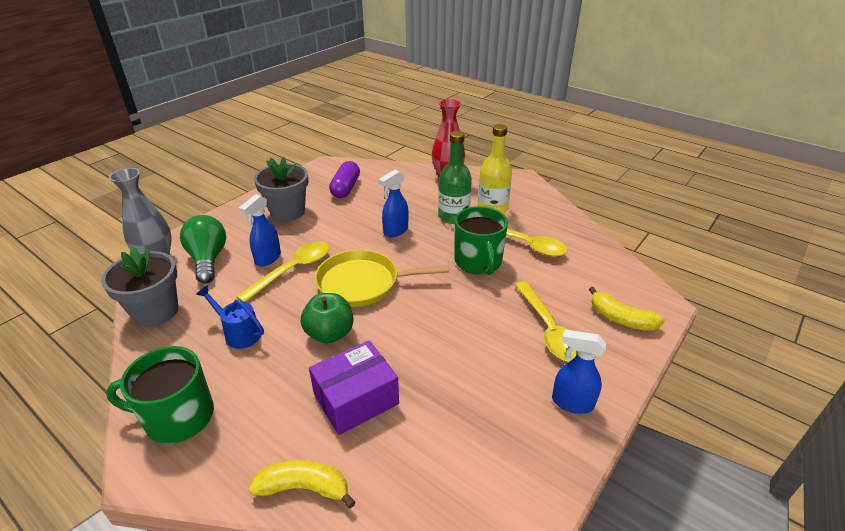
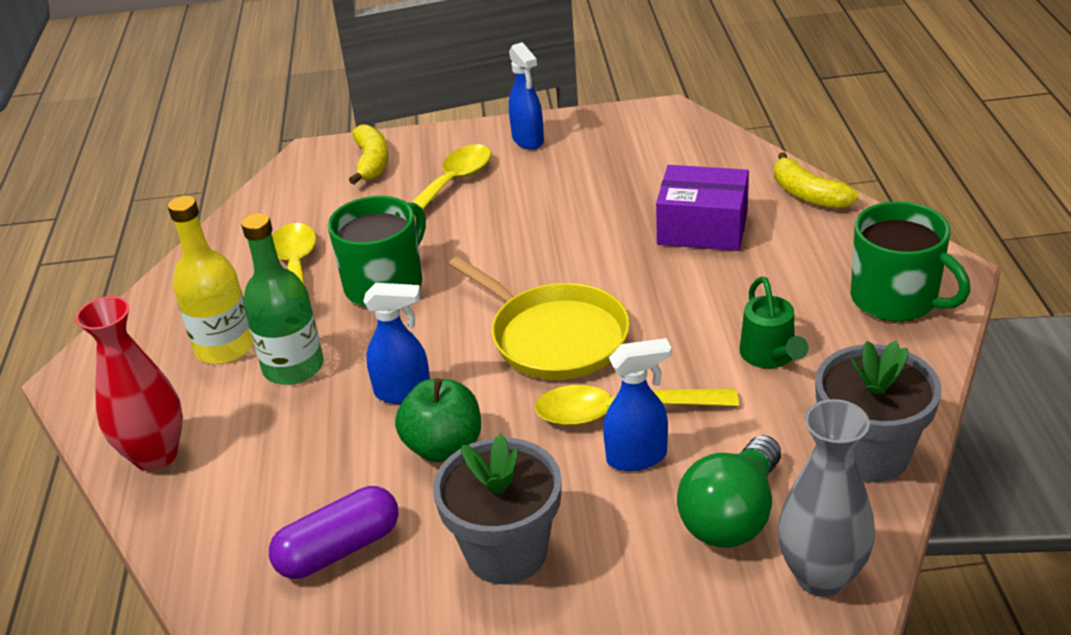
camera: 130 degrees left, 0 degrees up
blue watering can [196,285,264,349] -> green watering can [740,277,809,368]
green apple [301,293,354,344] -> green apple moved to [395,378,481,462]

